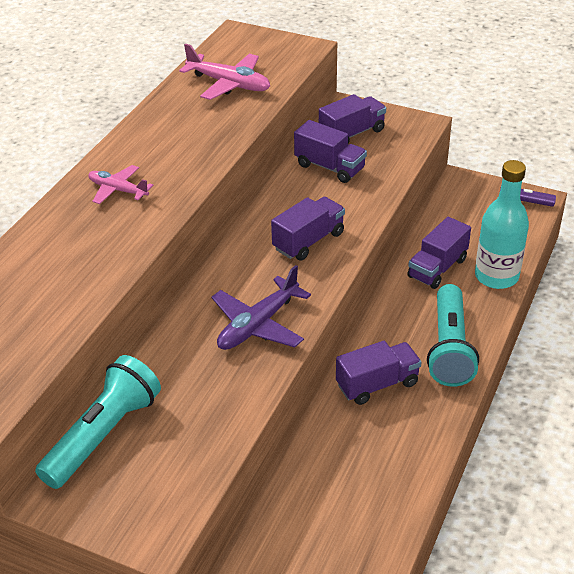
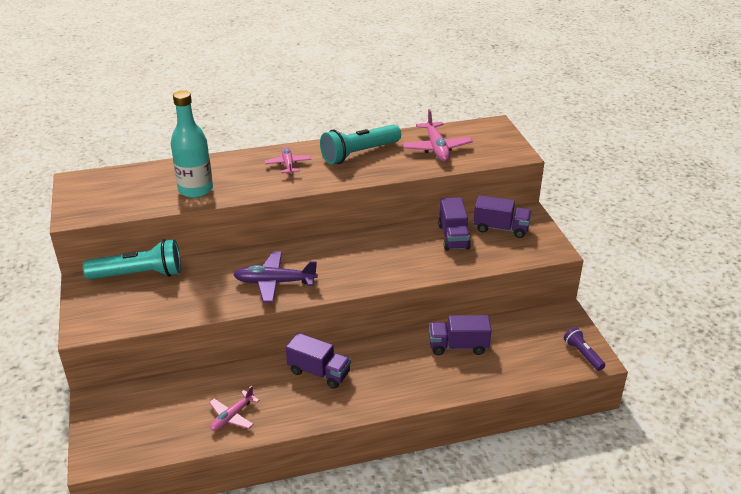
camera: 50 degrees right, 5 degrees down
purple truck [271,197,345,261] -> none
turquoise flashlight [427,284,479,387] -> turquoise flashlight moved to [320,124,401,164]
turquoise bottle [475,160,529,289] -> turquoise bottle moved to [170,90,213,198]
none -> pink plane [209,386,260,431]

